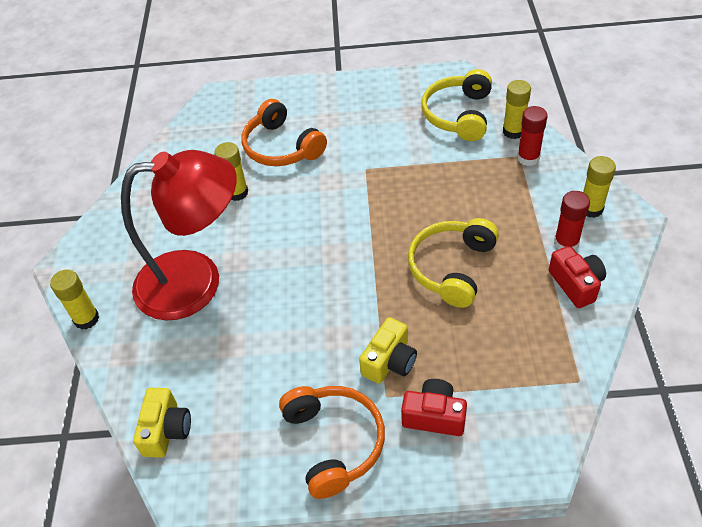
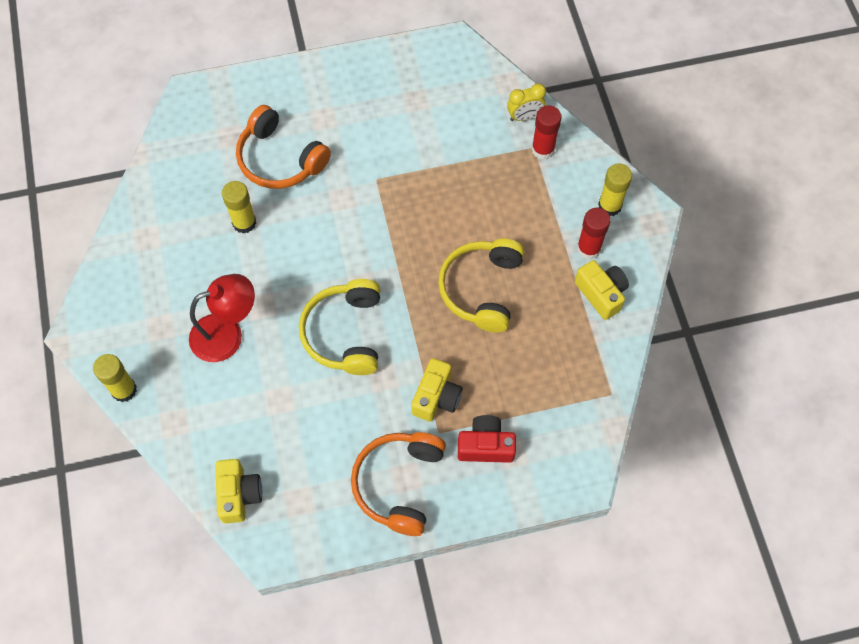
camera: 15 degrees left, 15 degrees up
red lamp [121,150,237,321] -> red lamp [189,274,255,362], size x0.59
orange headphones [279,386,385,499] -> orange headphones turned 135 degrees counterclockwise [351,432,446,536]
yellow headphones [421,69,492,141] -> yellow headphones moved to [299,279,380,375]
yellow glue stick [503,80,531,139] -> yellow clock [507,83,546,121]
red camera [549,246,606,308] -> yellow camera [575,260,629,320]

